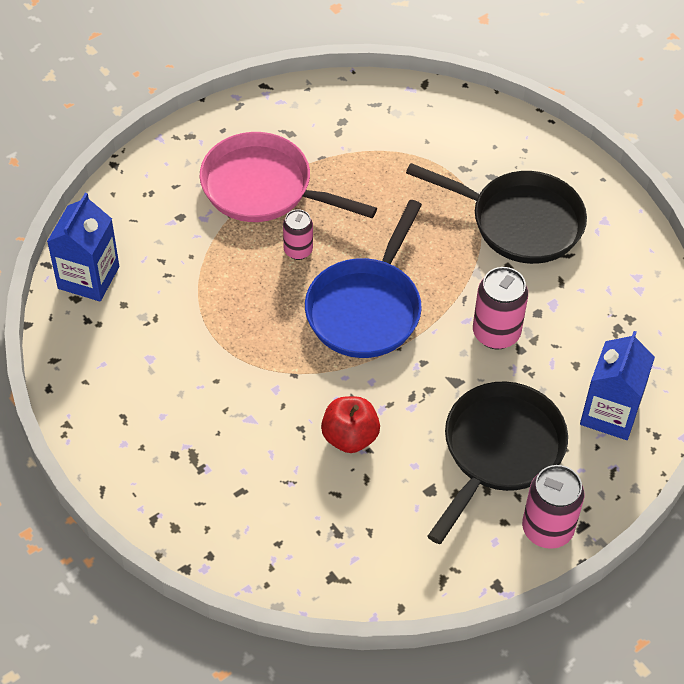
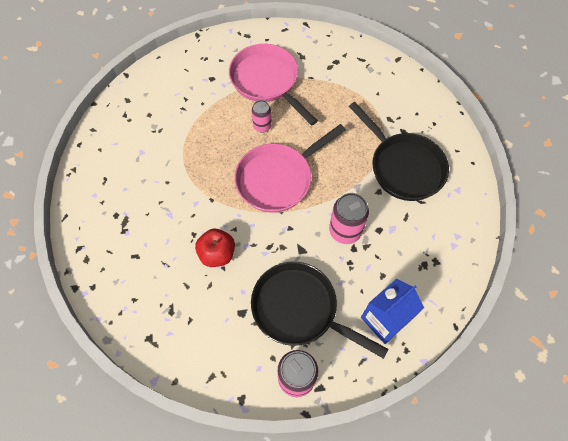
camera: 30 degrees right, 10 degrees up
blue carton [47,193,119,301] -> none
blue pan [305,200,422,358] -> pink pan [234,124,346,213]
black pan [428,382,568,544] -> black pan turned 120 degrees counterclockwise [251,261,389,359]

